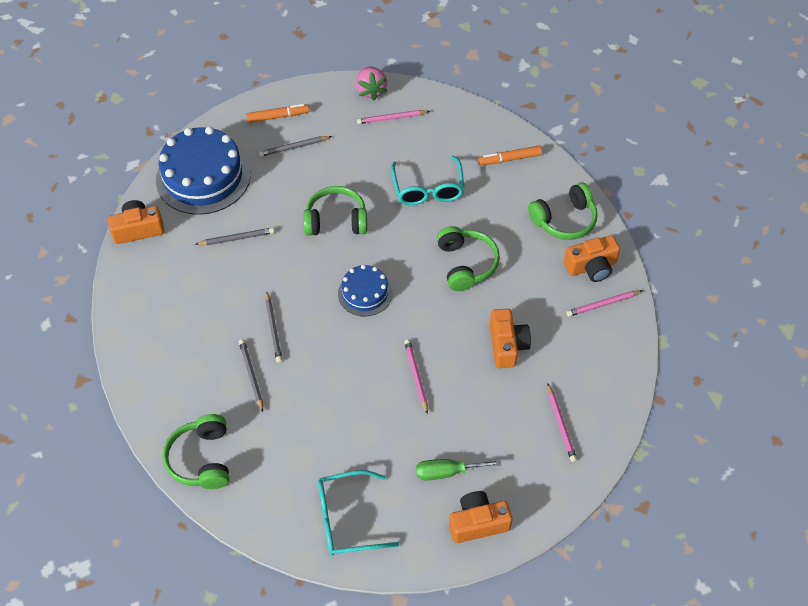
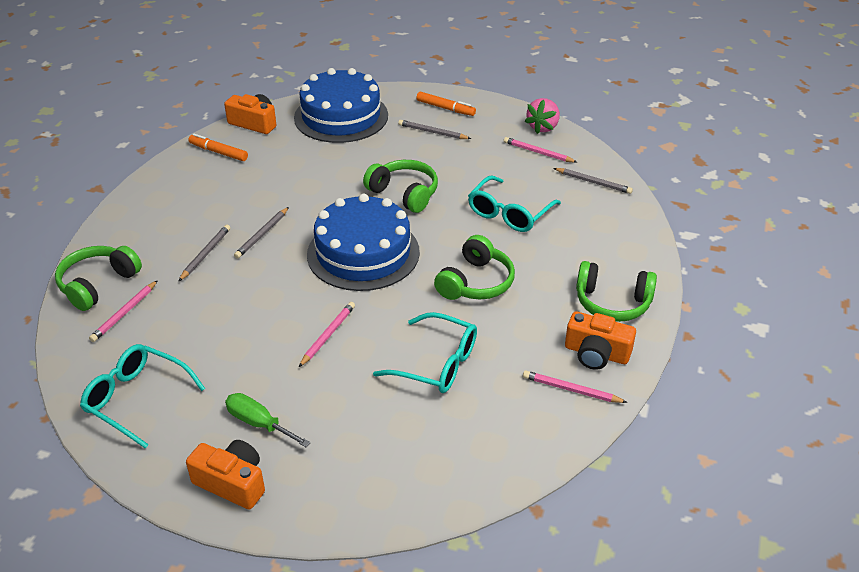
camera: 40 degrees right, 15 degrees down
grey pencil [195,228,274,245] -> grey pencil moved to [553,168,633,194]
blue cake [338,265,392,316] -> blue cake [307,194,420,291], size x1.86
orange marker [478,146,542,165] -> orange marker moved to [188,134,248,161]
orange camera [490,309,531,368] -> turquoise glasses [373,312,477,393]
pink pencil [548,384,577,462] -> pink pencil moved to [89,280,158,342]

